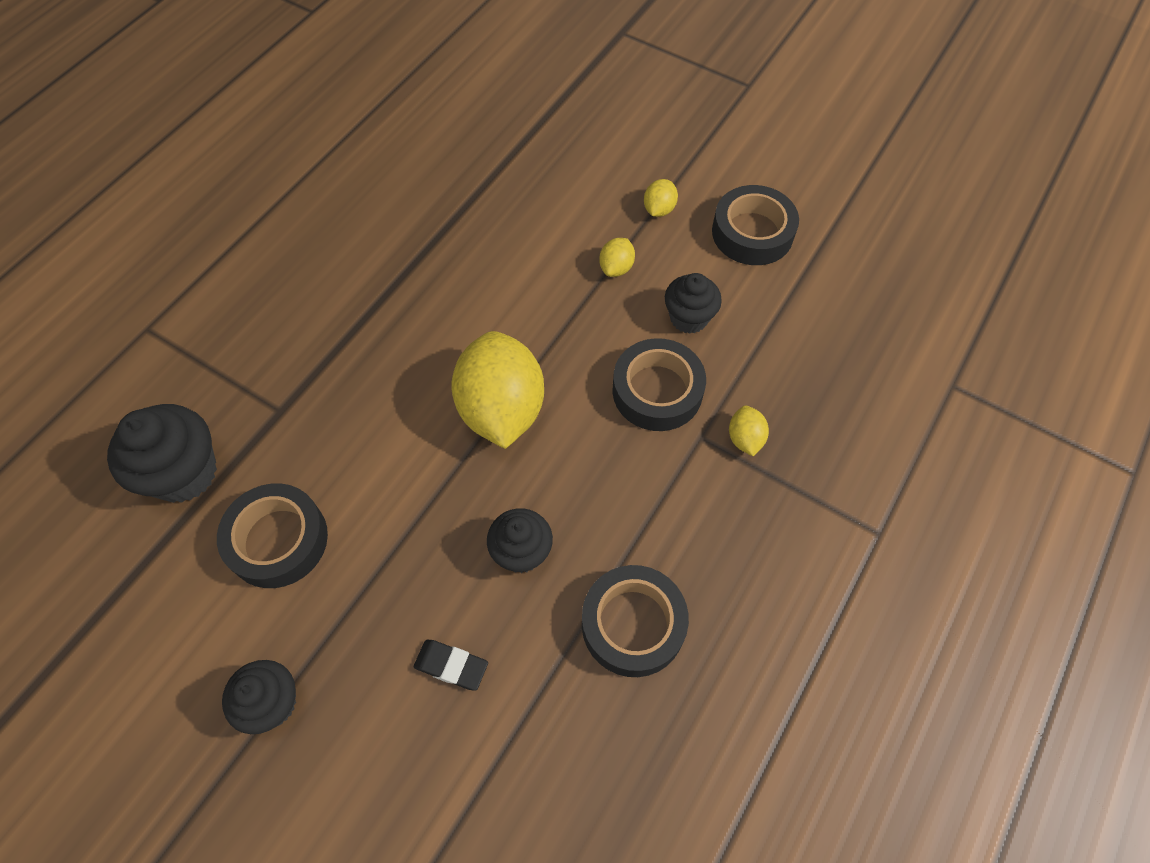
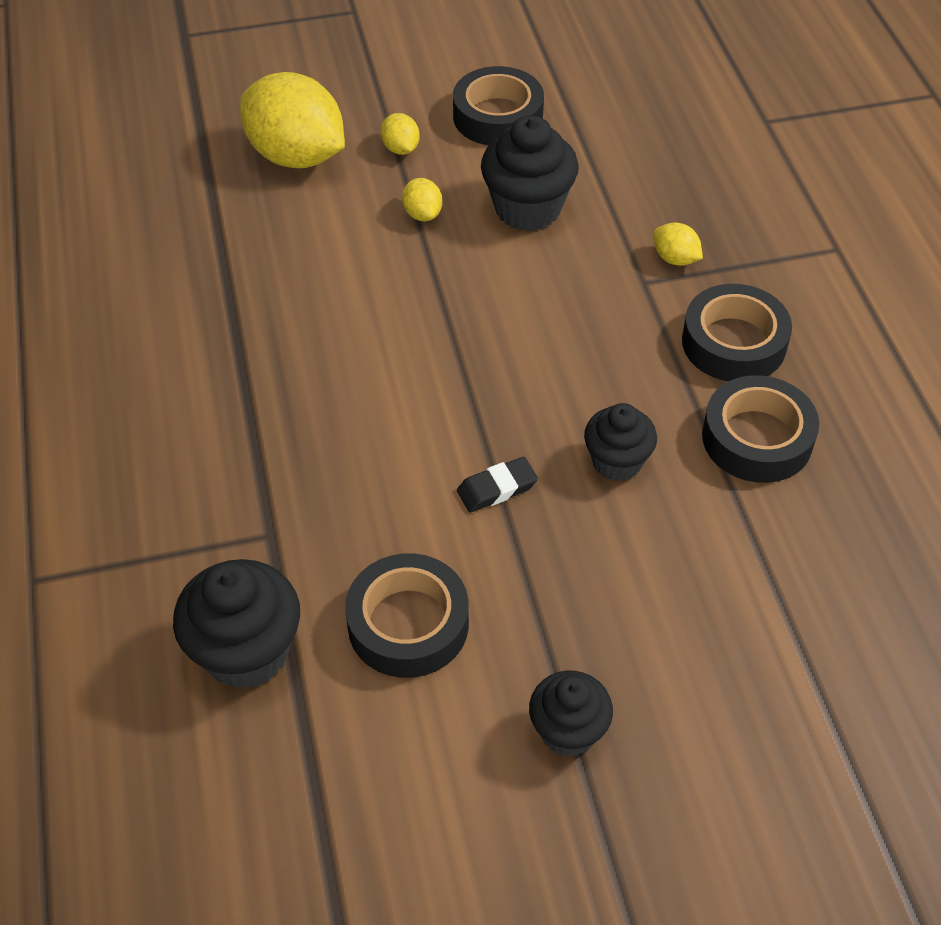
camera: 45 degrees left, 10 degrees down
black eraser [414,640,488,691] -> black eraser moved to [457,457,538,512]
yellow lemon [451,331,544,449] -> yellow lemon moved to [240,72,345,168]
black tape [613,338,706,431] -> black tape moved to [682,284,792,382]
black cupcake [665,273,722,334] -> black cupcake [481,115,579,231], size x1.55

